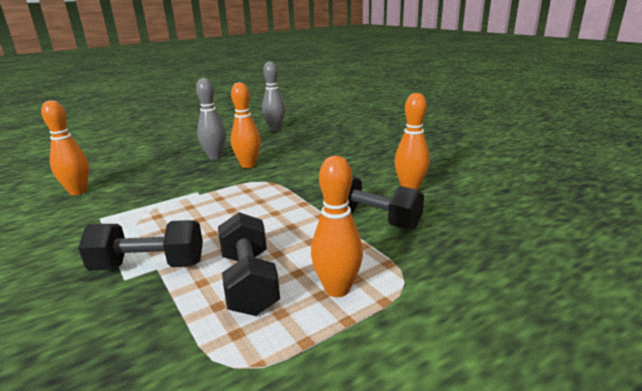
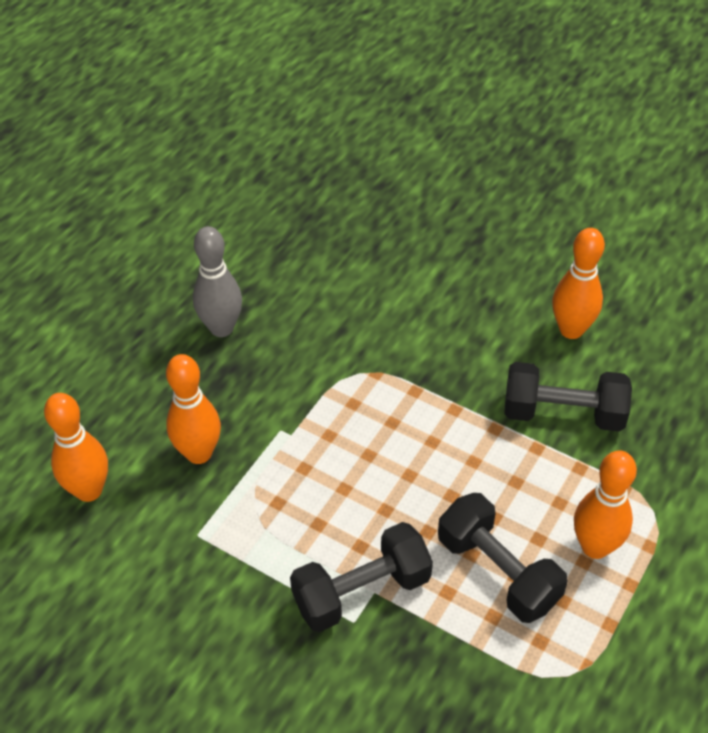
camera: 25 degrees left, 25 degrees up
orange bowling pin [231,82,261,168] -> orange bowling pin moved to [166,354,221,464]
grey bowling pin [262,61,285,131] -> none

